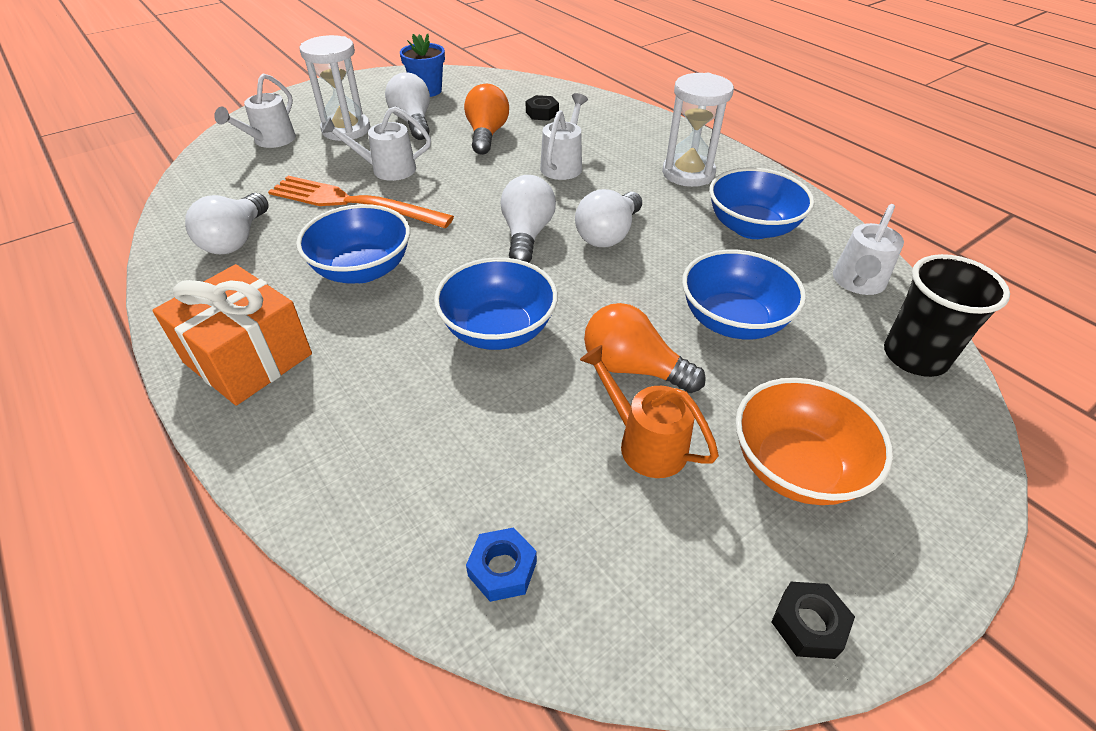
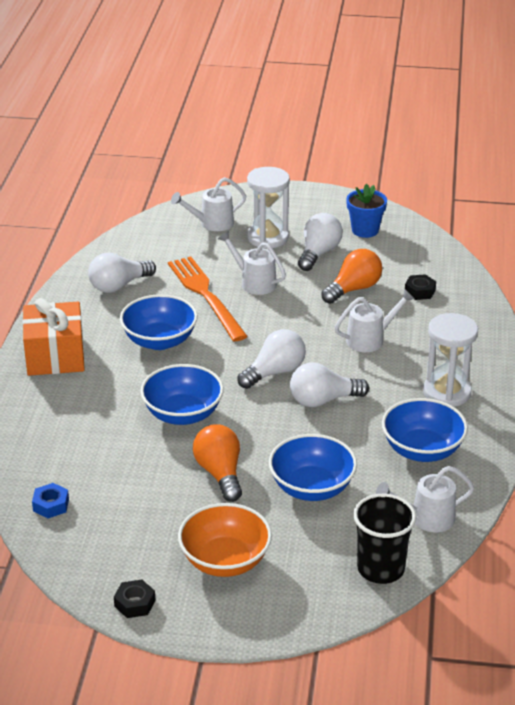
camera: 45 degrees right, 10 degrees down
orange watering can [580,345,719,478] -> none

